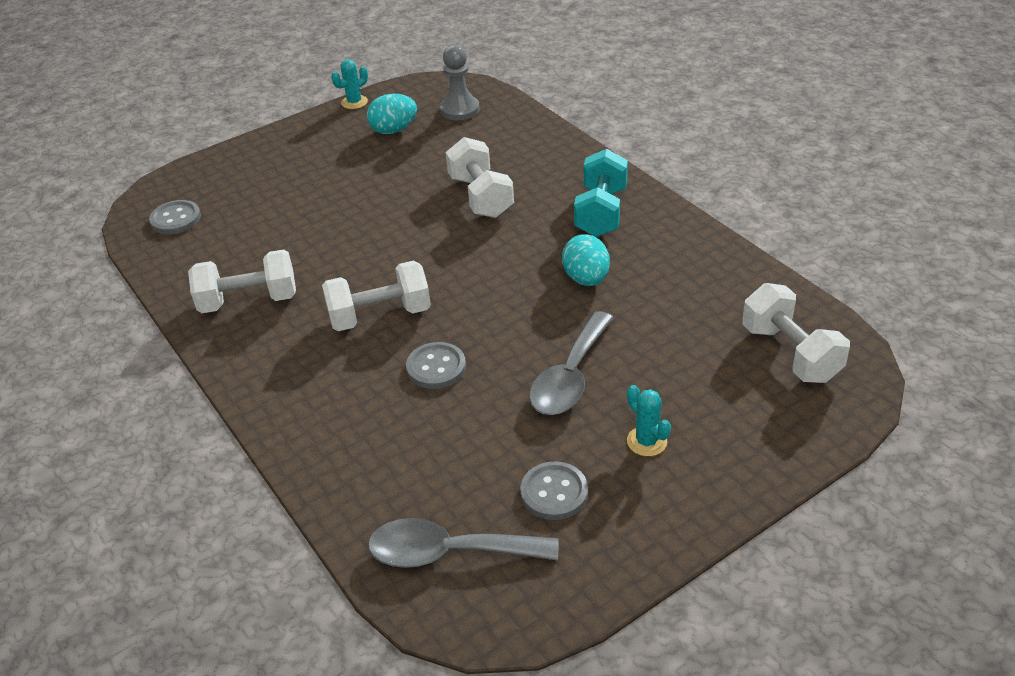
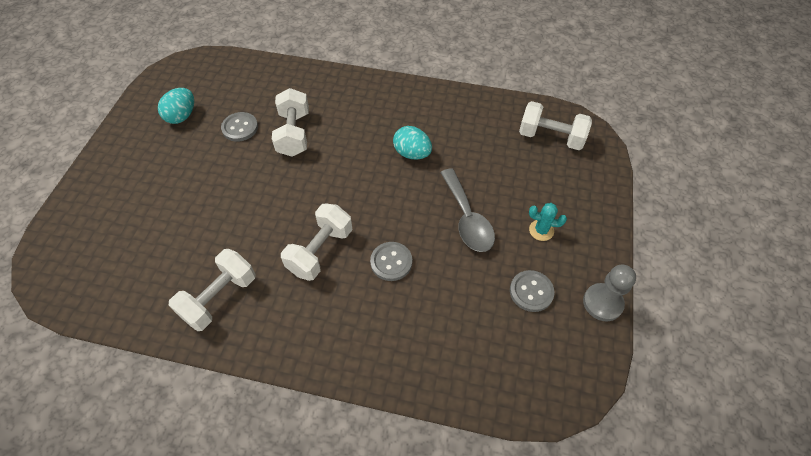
camera: 45 degrees left, 15 degrees up
grey button [149,200,201,234] -> grey button moved to [221,112,258,142]
turquoise cactus [331,59,368,109] -> none
grey spoon [368,518,559,568] -> none
grey pawn [440,45,480,121] -> grey pawn moved to [583,265,636,321]
white dumbbell [446,137,514,218] -> white dumbbell turned 60 degrees clockwise [272,88,309,157]
turquoise dumbbell [574,149,628,237] -> none

